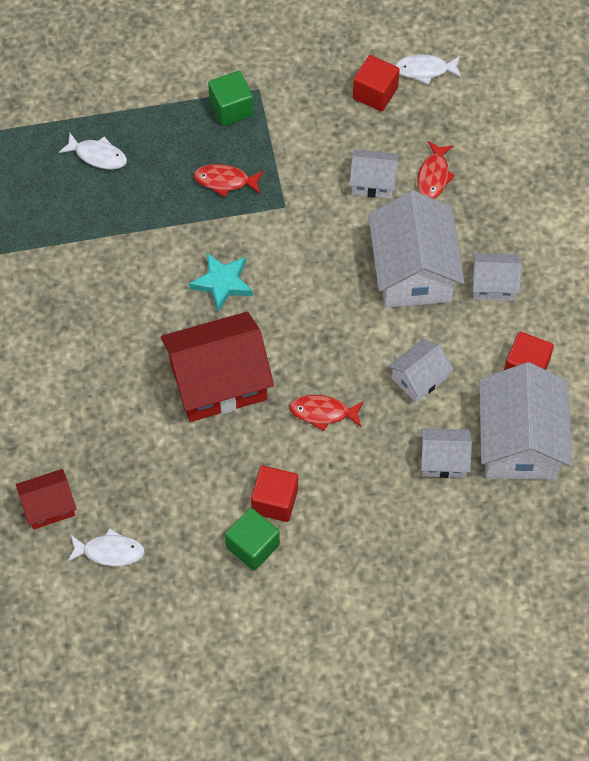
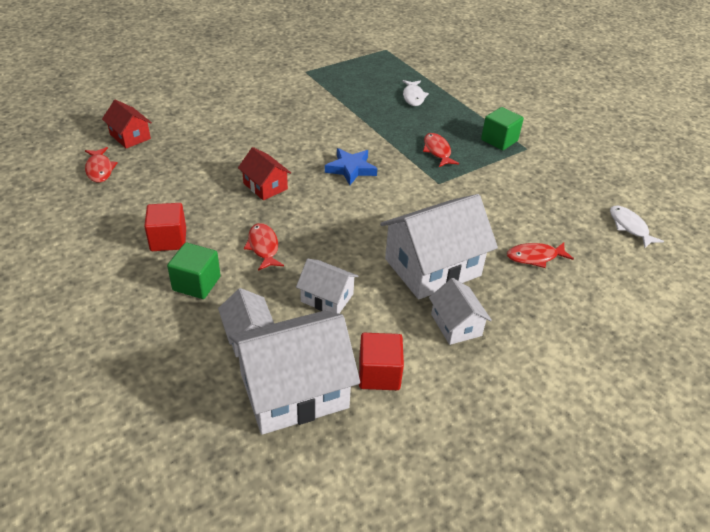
camera: 65 degrees right, 20 degrees down
white fish [67,528,145,566] -> red fish [85,147,118,182]
red house [161,312,274,422] -> red house [238,147,291,200], size x0.52
turquoise star [189,253,253,312] -> blue star [325,148,377,185]
green cube [225,508,280,571] -> green cube moved to [167,243,221,299]
white house [349,149,399,199] -> none
red cube [353,55,400,111] -> none

